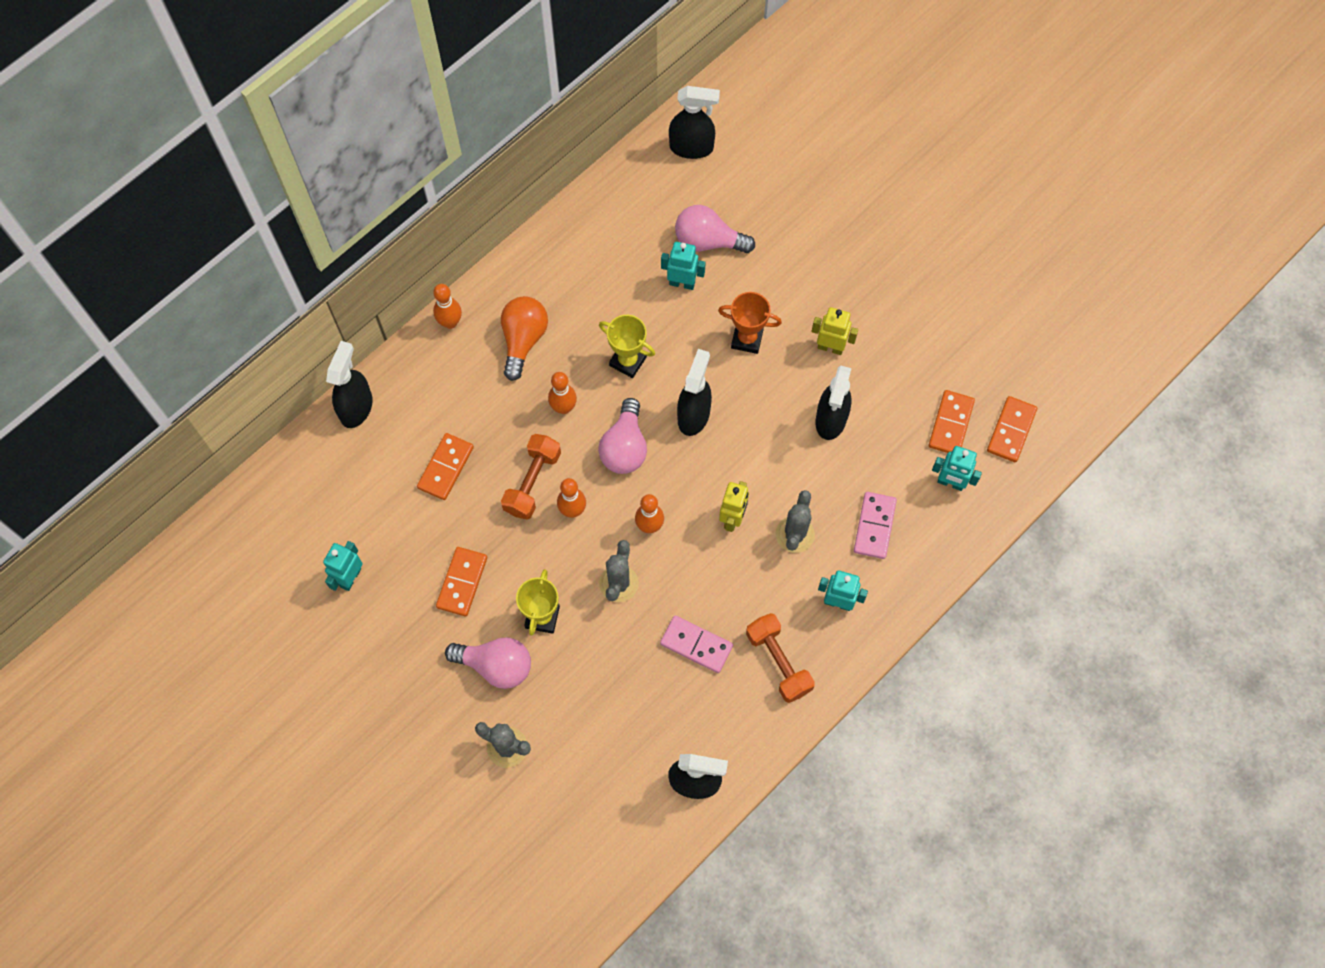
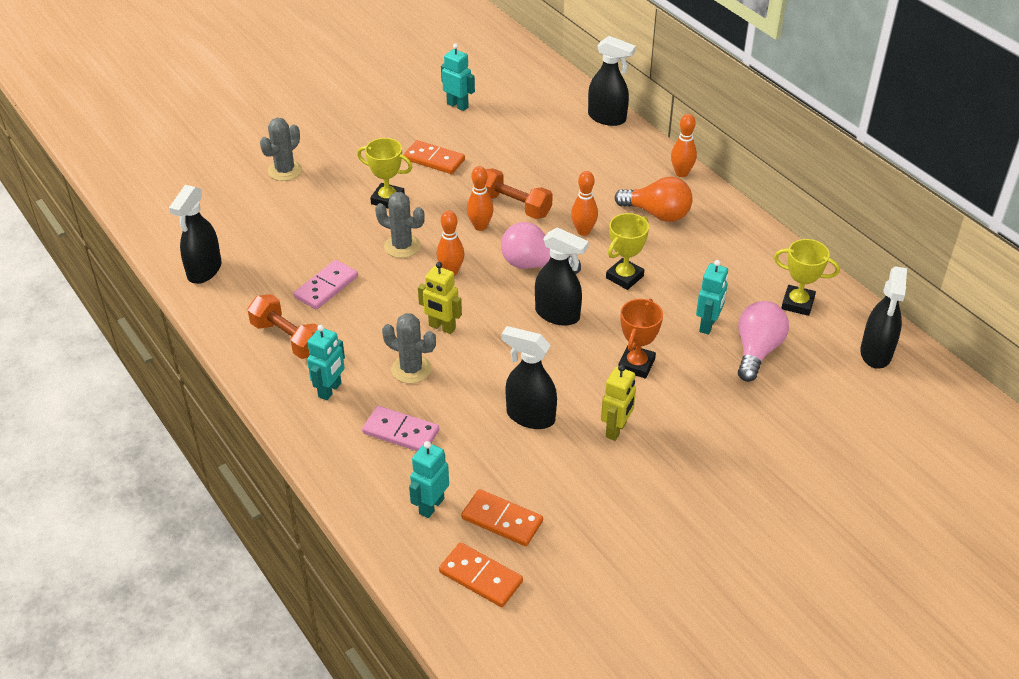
camera: 100 degrees right, 25 degrees down
orange domino [417,433,474,500] -> none
pink light bulb [445,637,531,689] -> none
orange dumbbell [746,613,815,703] -> orange dumbbell turned 60 degrees clockwise [247,294,318,359]
none -> yellow trophy [774,239,840,316]

